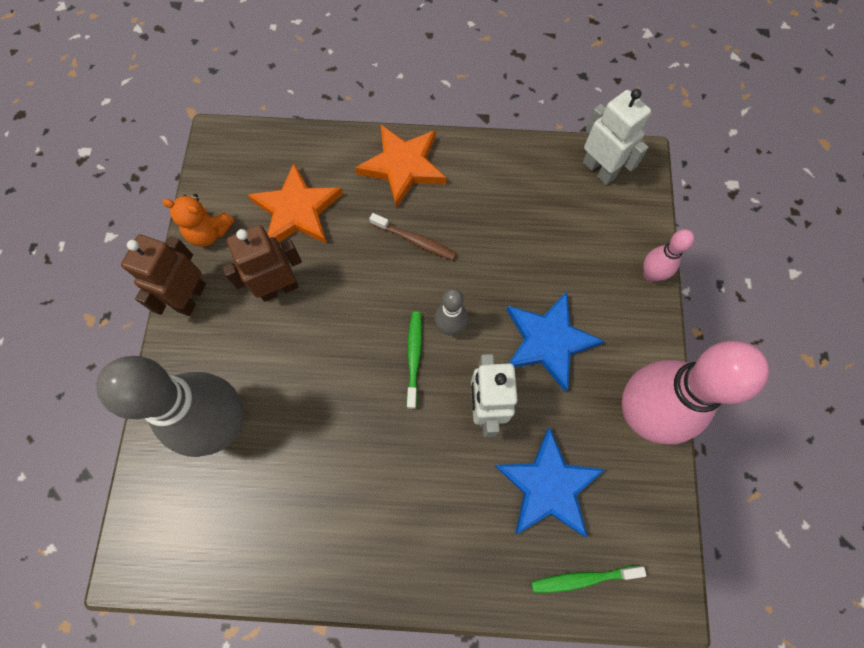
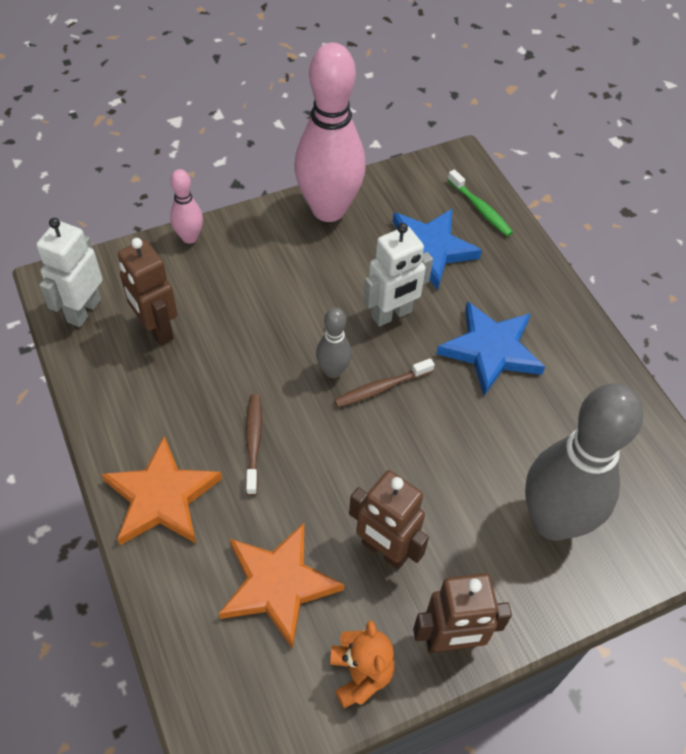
camera: 120 degrees left, 15 degrees down
green toothbrush [406,311,422,409] -> brown toothbrush [334,358,435,407]
blue star [507,292,604,391] -> blue star moved to [437,301,545,396]
none -> brown robot [118,238,177,346]

